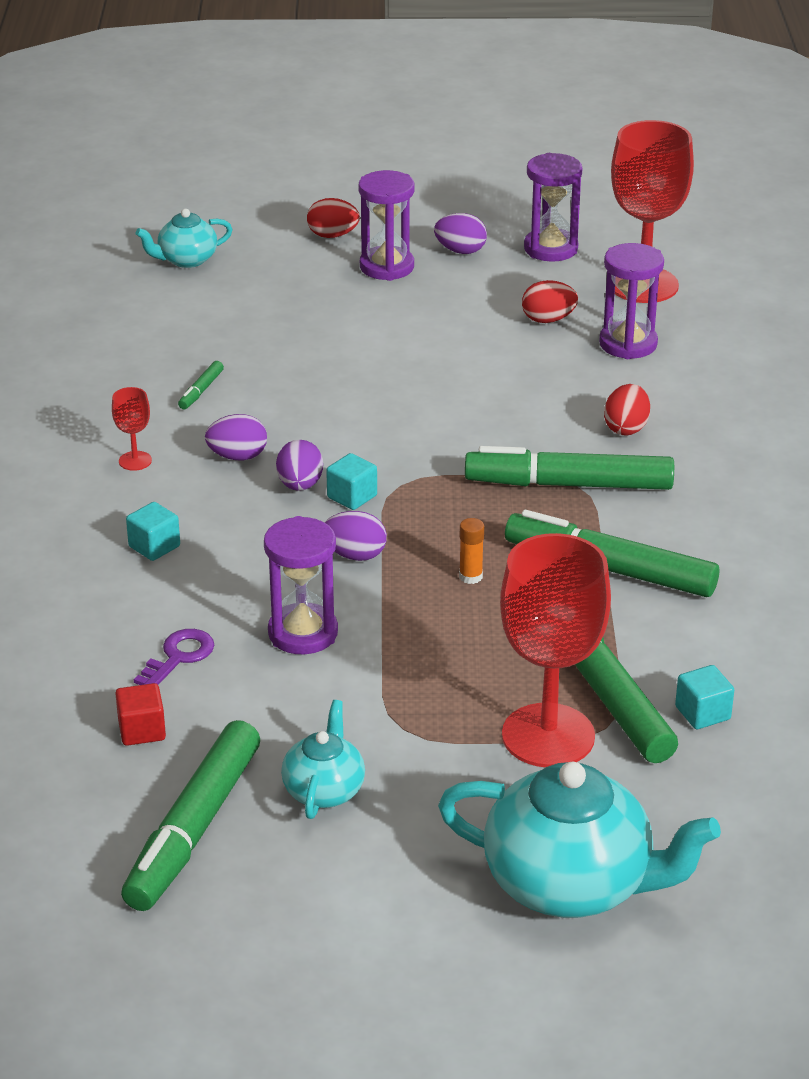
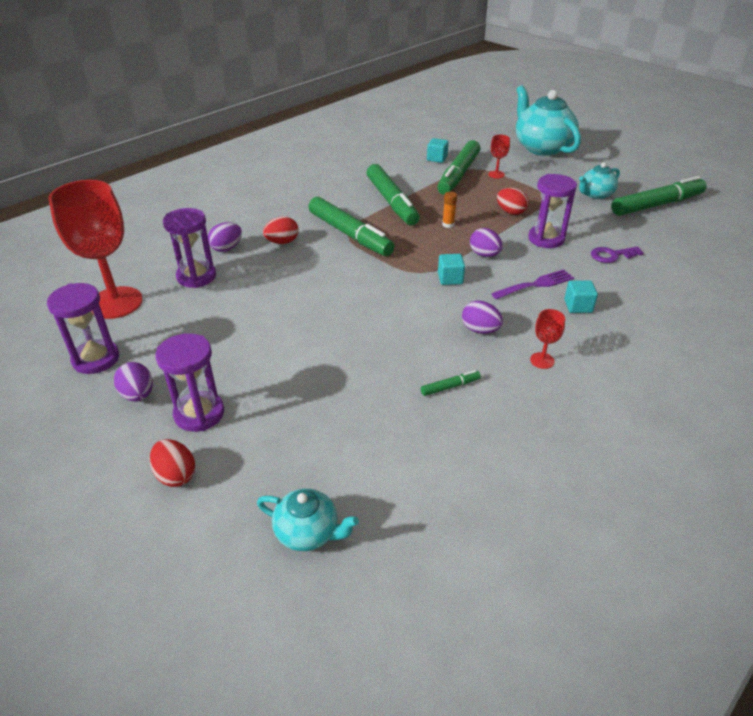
camera: 135 degrees left, 5 degrees up
red cube [115,683,166,746] -> none
purple egg [276,440,323,491] -> purple egg moved to [208,222,242,252]
red goblet [500,533,611,767] -> red goblet [488,135,510,178], size x0.42
red egg [522,280,578,323] -> red egg moved to [497,188,529,215]
none -> purple fork [491,269,574,299]

